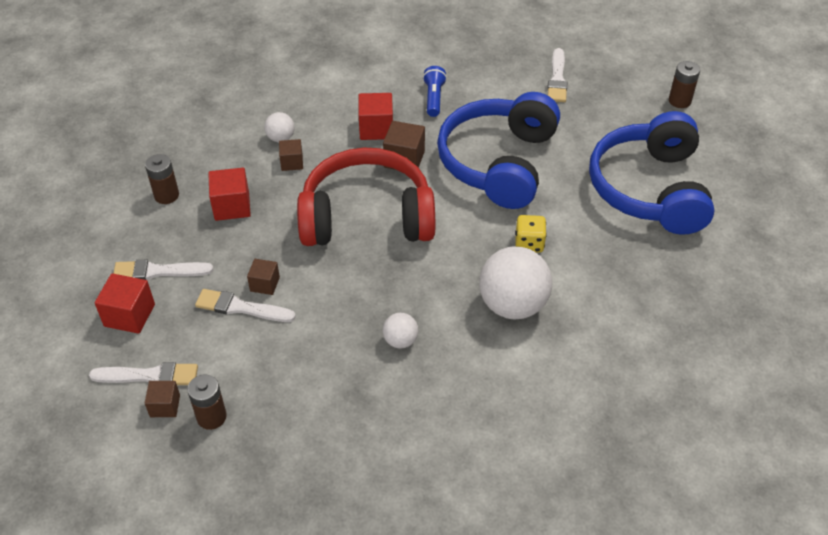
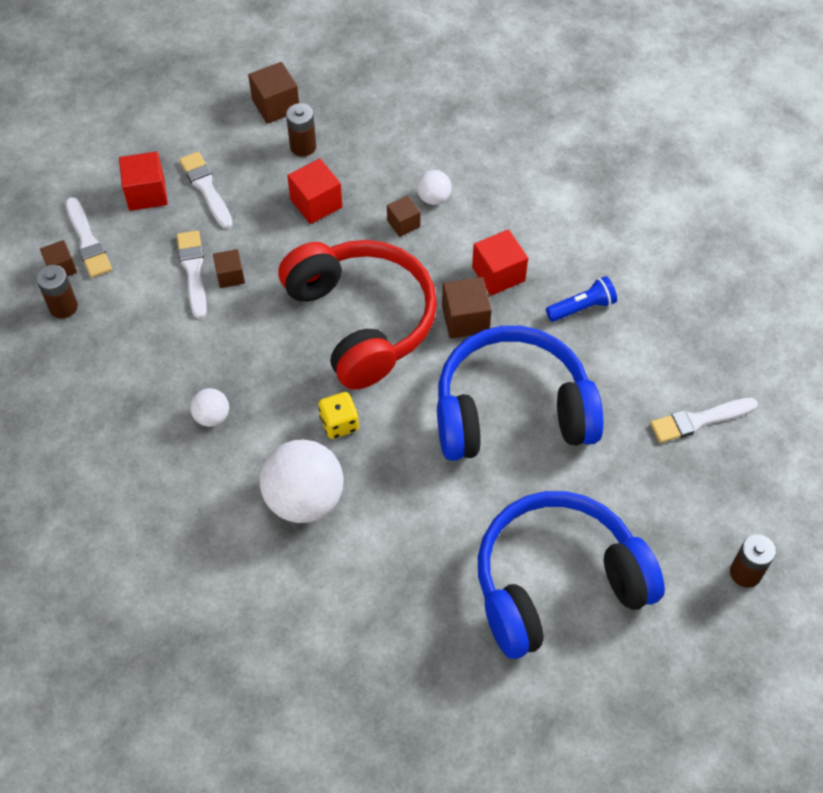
camera: 65 degrees right, 10 degrees up
yellow dice [515,215,547,253] -> yellow dice moved to [318,392,359,439]
none -> brown cube [248,62,299,124]

